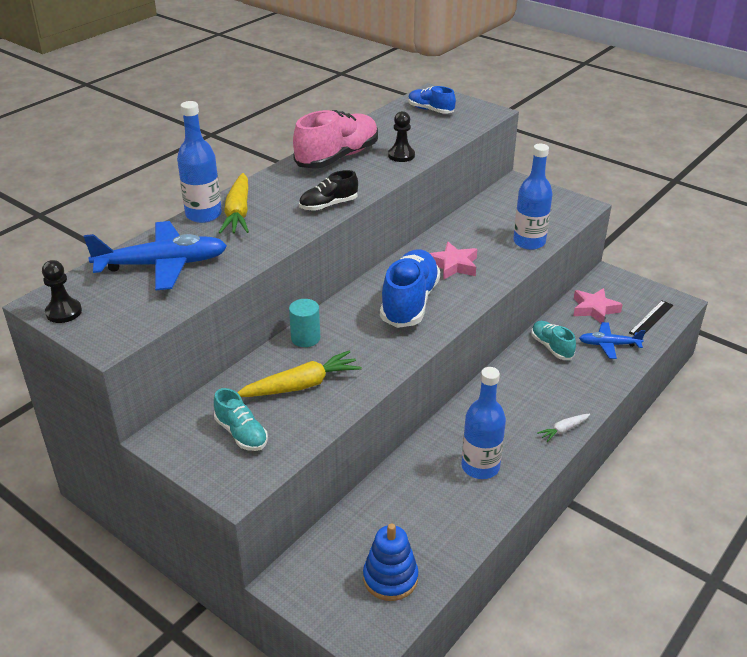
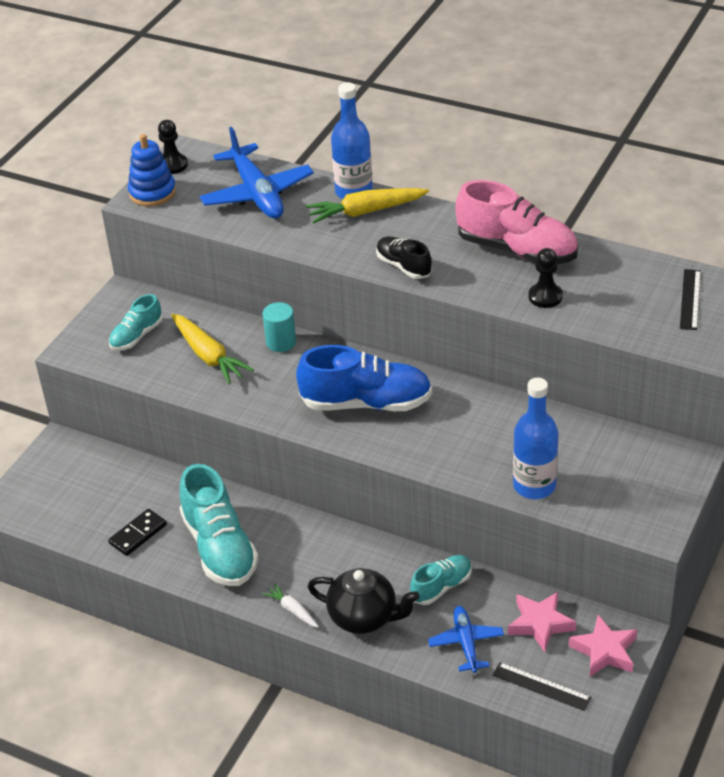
camera: 80 degrees right, 5 degrees up
blue stacking toy [363,523,419,601] -> blue stacking toy moved to [128,134,176,206]
blue shoe [408,86,456,114] -> black ruler [680,269,701,330]
pink star [430,242,477,280] -> pink star moved to [569,615,637,677]
blue bottle [461,367,506,479] -> turquoise shoe [180,464,259,586]
none -> black domino [108,509,167,556]
none -> black teapot [308,568,419,634]

